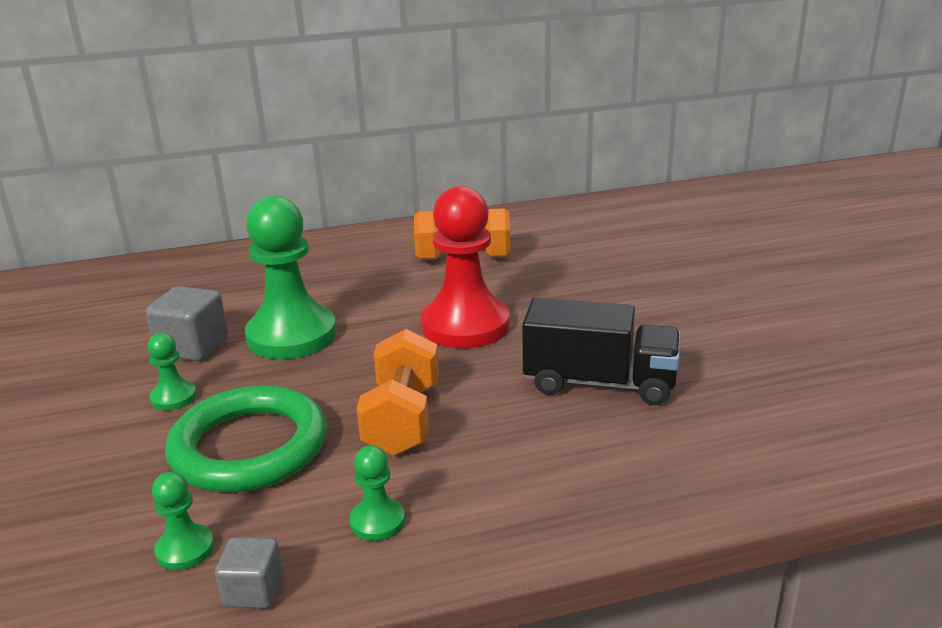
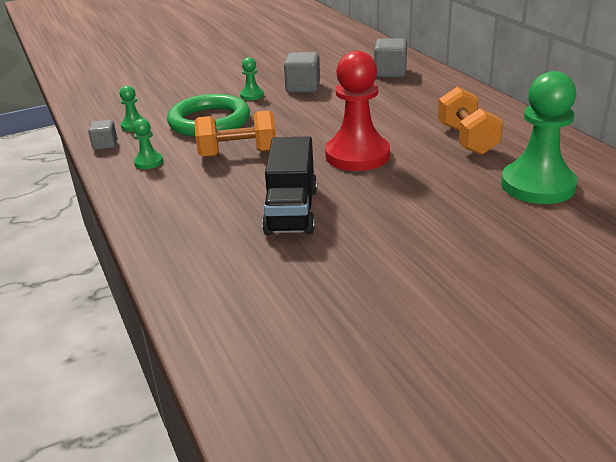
camera: 80 degrees right, 5 degrees up
green pawn [245,196,337,359] -> green pawn moved to [501,71,577,204]
none -> grey cube [374,38,407,77]

